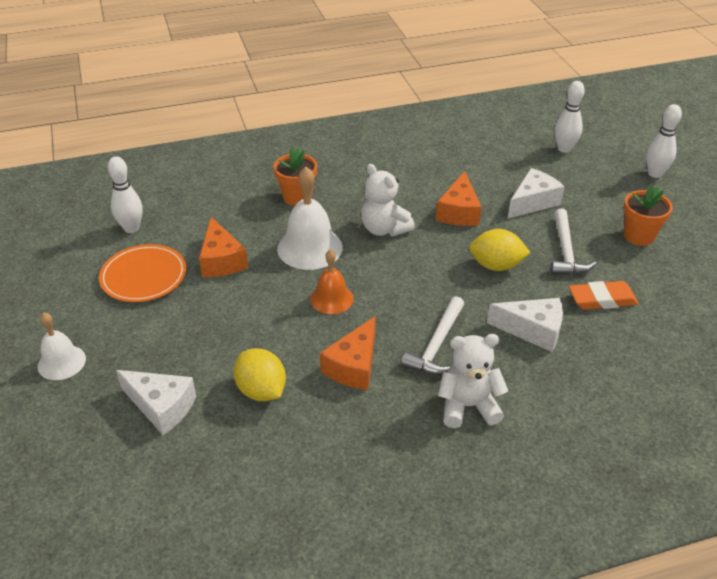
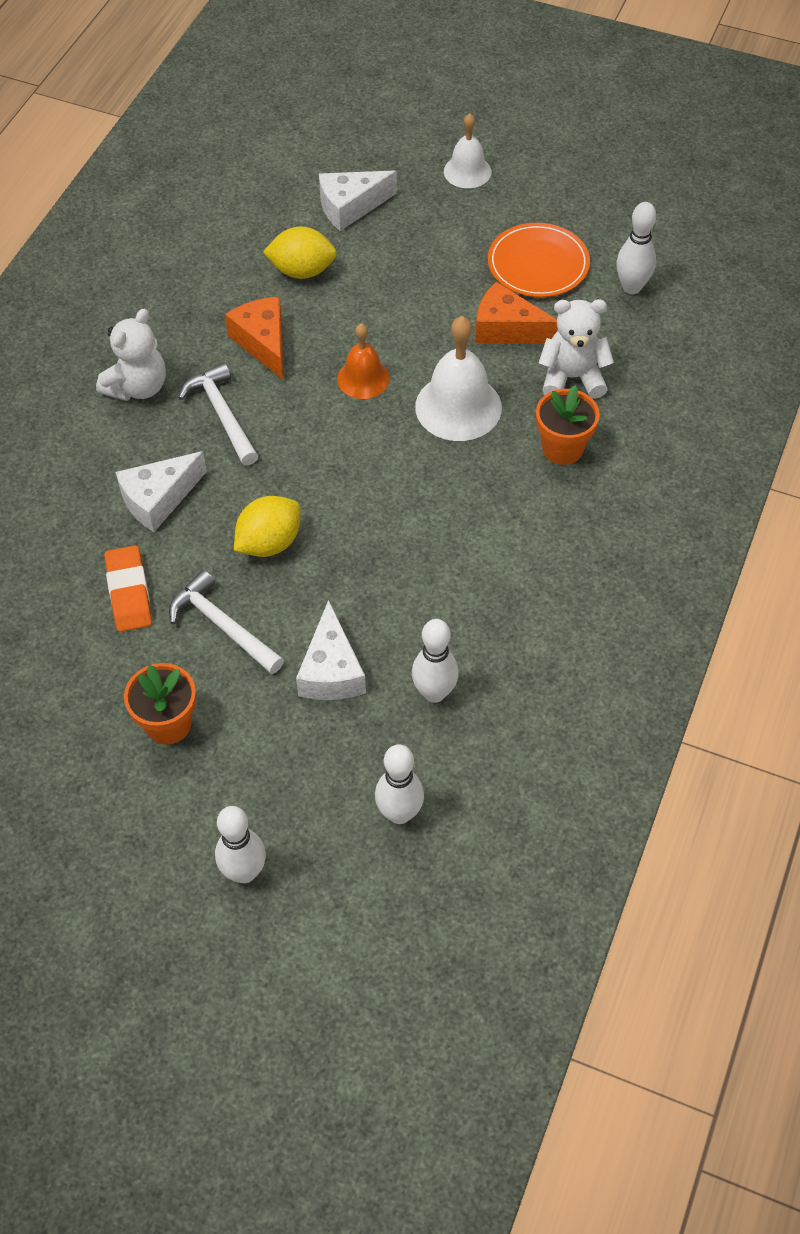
camera: 130 degrees right, 15 degrees up
white teddy bear [361,164,415,236] -> white teddy bear moved to [539,299,614,399]
orange cheese [436,171,481,226] -> none
orange eraser [569,281,639,310] -> orange eraser turned 45 degrees counterclockwise [105,545,152,632]
none -> white bowling pin [412,619,459,703]

